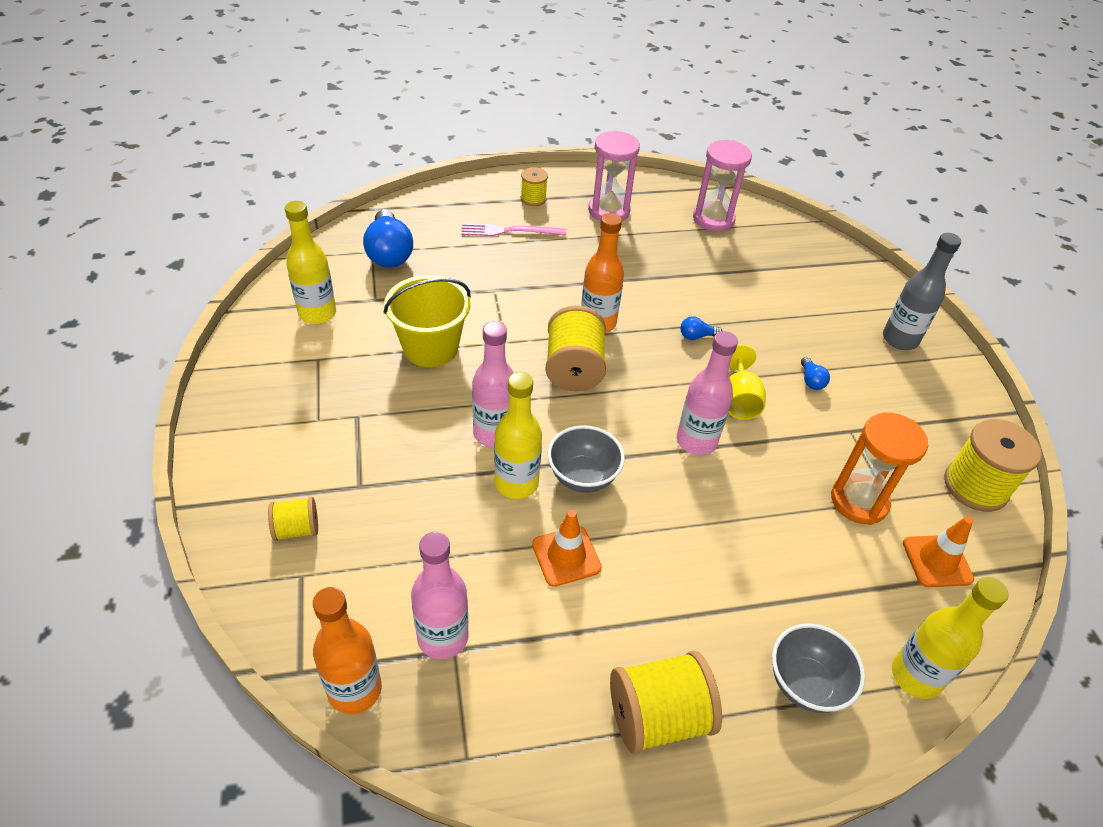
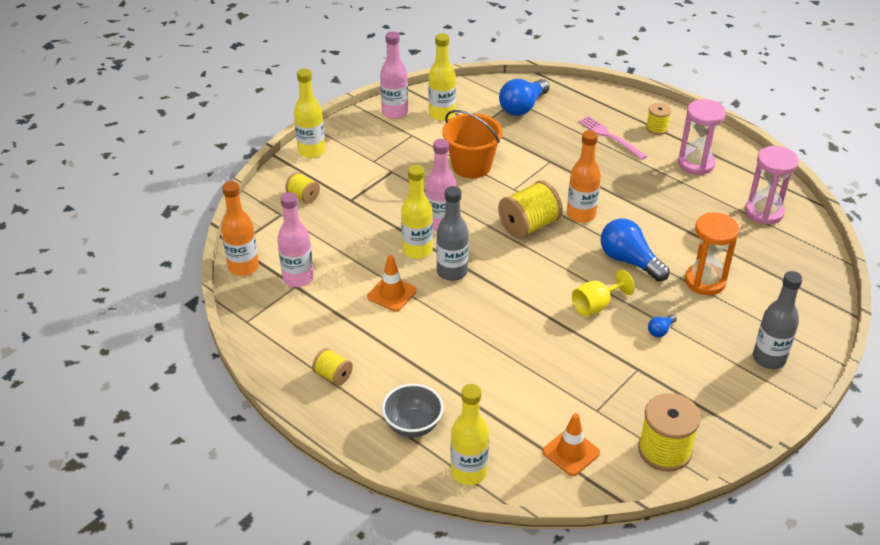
camera: 55 degrees right, 5 degrees down
yellow bucket [384,275,471,367] -> orange bucket [442,110,503,178]
grey bowl [548,425,625,493] -> grey bottle [436,186,469,281]
yellow spool [610,651,722,754] -> yellow spool [312,348,353,386], size x0.55
pink bottle [677,331,738,455] -> pink bottle moved to [380,31,408,119]
blue light bulb [680,316,722,340] -> blue light bulb [600,218,670,282], size x2.20
orange hourglass [831,412,928,525] -> orange hourglass moved to [685,212,739,295]
none -> yellow bottle [294,69,325,158]

